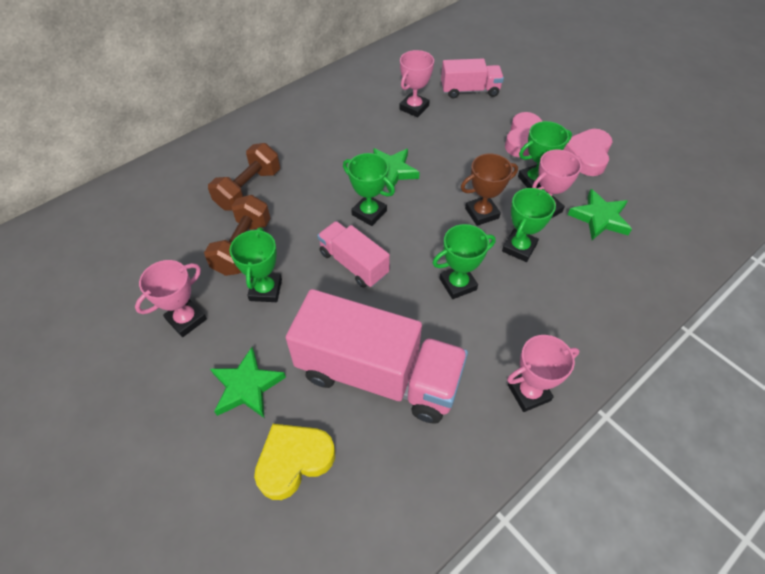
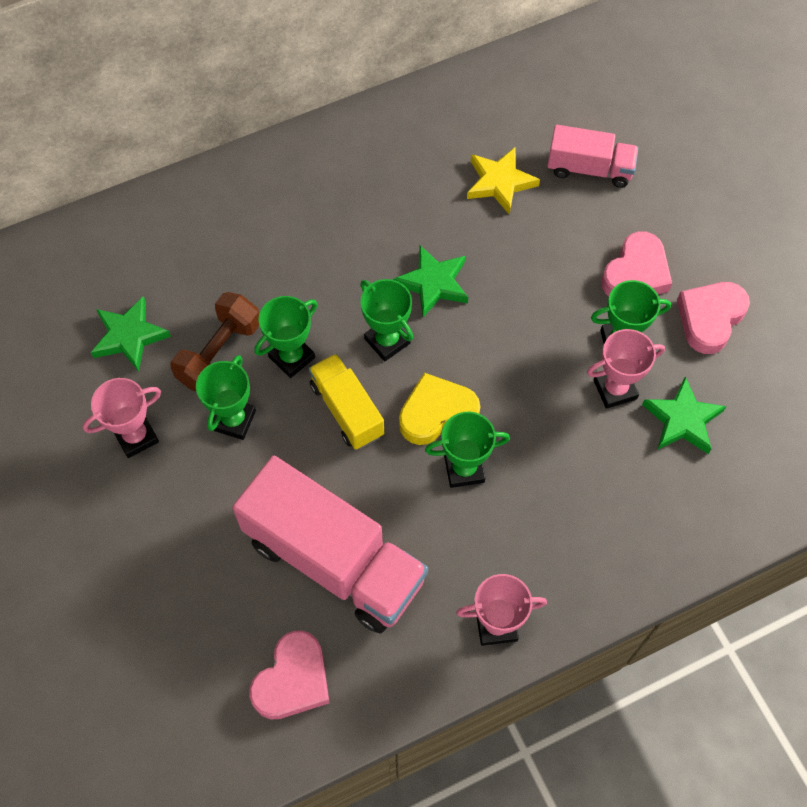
camera: 15 degrees right, 10 degrees up
brown dumbbell [208,143,280,210] -> none
green star [210,347,286,418] -> green star moved to [91,296,171,372]
yellow heart [254,424,335,500] -> yellow heart moved to [399,373,480,445]
pink truck [317,221,390,288] -> yellow truck [309,353,384,450]
pink trophy [399,50,434,117] -> yellow star [467,147,540,215]
brown trophy [461,153,518,226] -> none
green trophy [502,188,556,262] -> green trophy moved to [254,296,318,378]
none -> pink heart [249,631,329,719]

